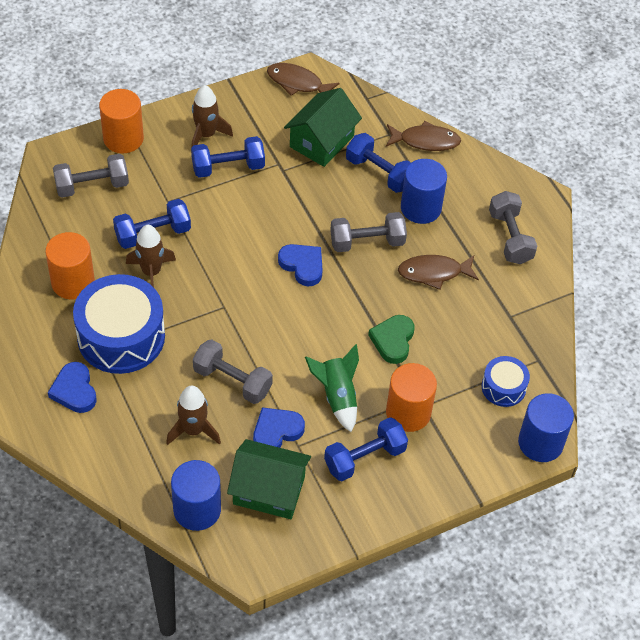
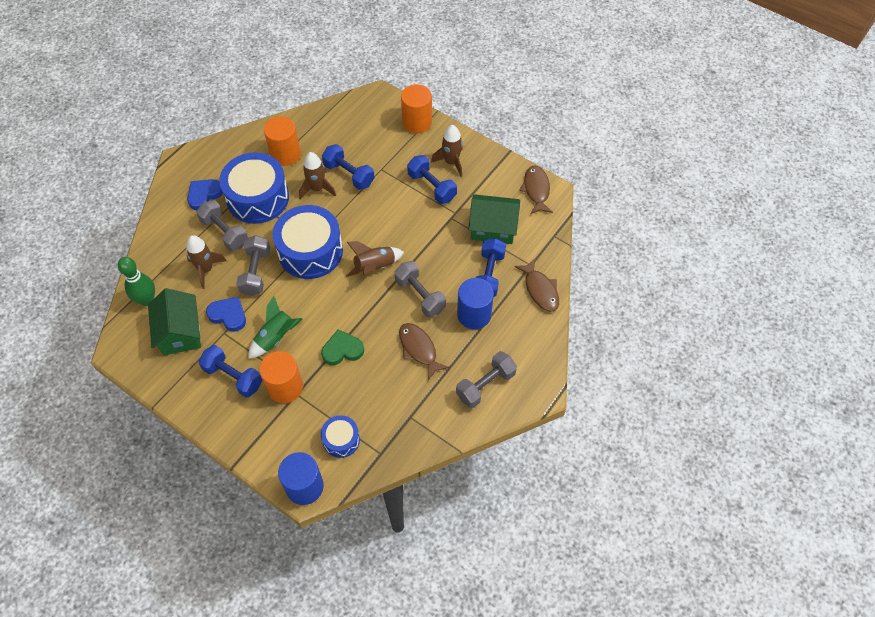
camera: 65 degrees right, 5 degrees up
grey dumbbell [53,154,129,198] -> grey dumbbell moved to [196,200,248,251]
blue cylinder [171,460,221,531] -> green bowling pin [118,257,155,306]
blue heart [278,244,323,287] -> brown rocket [346,241,404,277]
none -> blue drum [273,205,343,279]

